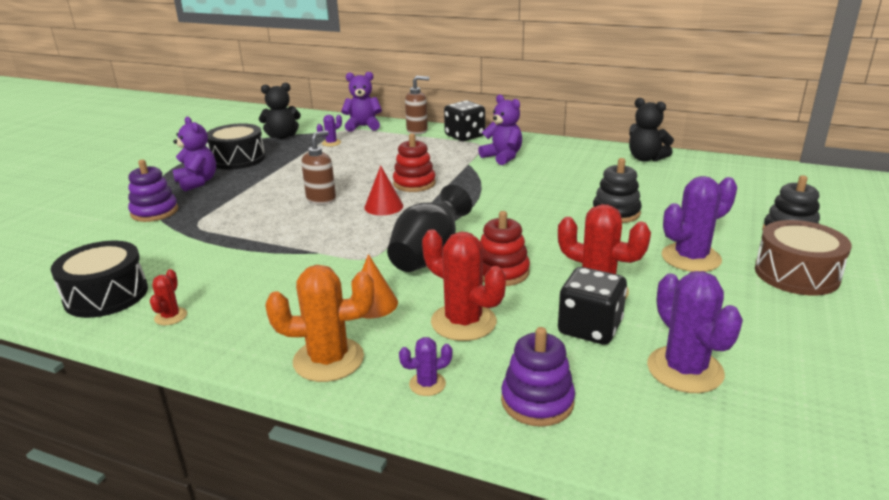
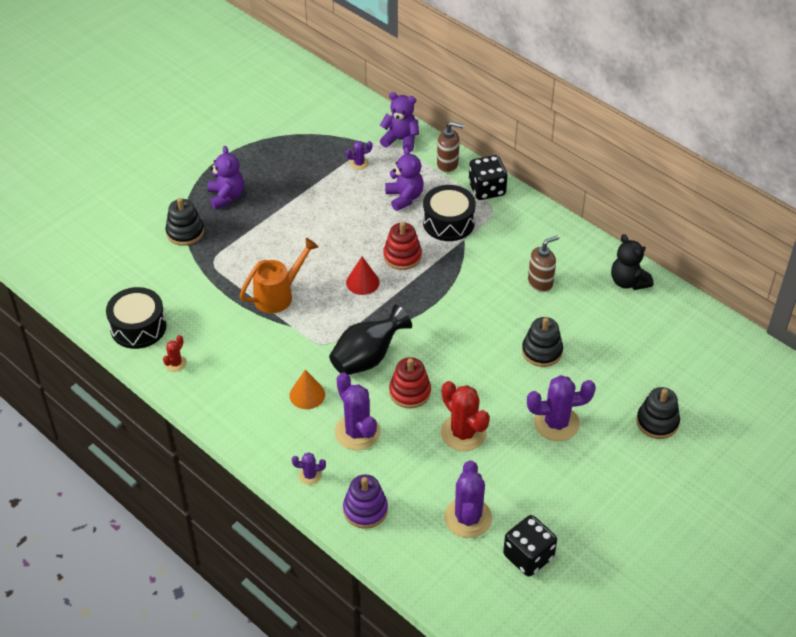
camera: 20 degrees right, 20 degrees up
purple stacking toy [128,160,178,222] -> black stacking toy [165,198,204,246]
black drum [207,123,265,169] -> black drum moved to [423,185,476,241]
black teddy bear [259,83,301,139] -> none
orange cactus [265,265,374,382] -> none
brown soap dispenser [301,130,336,205] -> brown soap dispenser moved to [528,235,559,292]
red cactus [422,229,506,341] -> purple cactus [335,373,381,450]
purple teddy bear [478,94,522,165] -> purple teddy bear moved to [385,147,424,211]
black dice [558,267,627,345] -> black dice moved to [503,515,557,577]
brown drum [755,220,852,296] -> none
none -> orange watering can [240,238,318,313]

